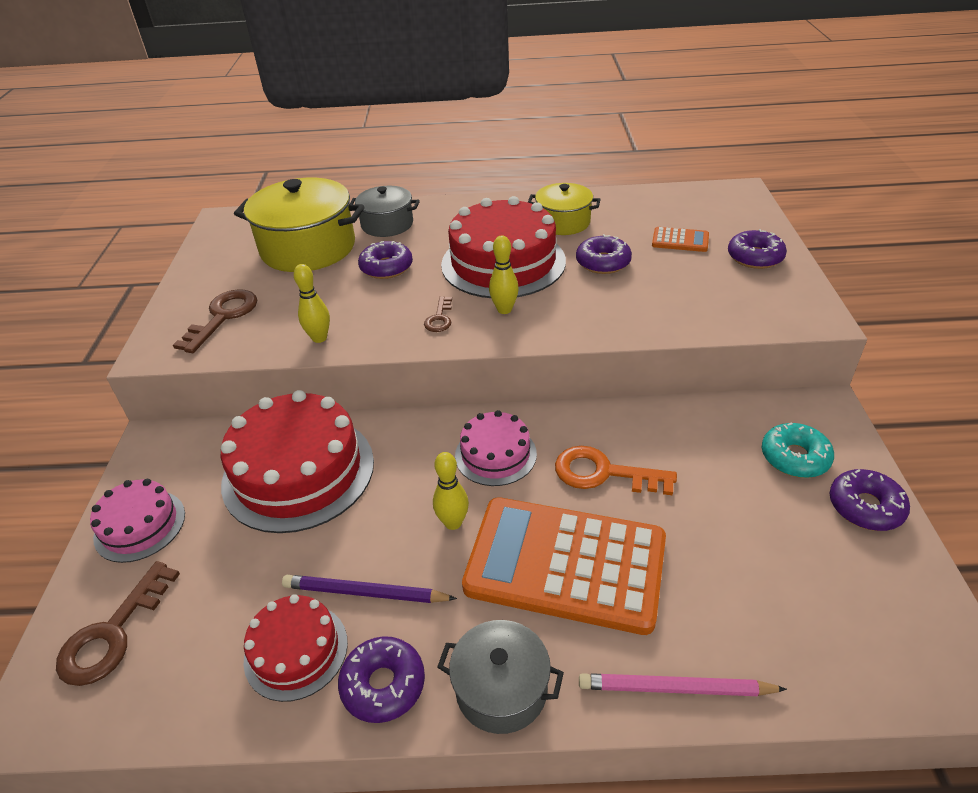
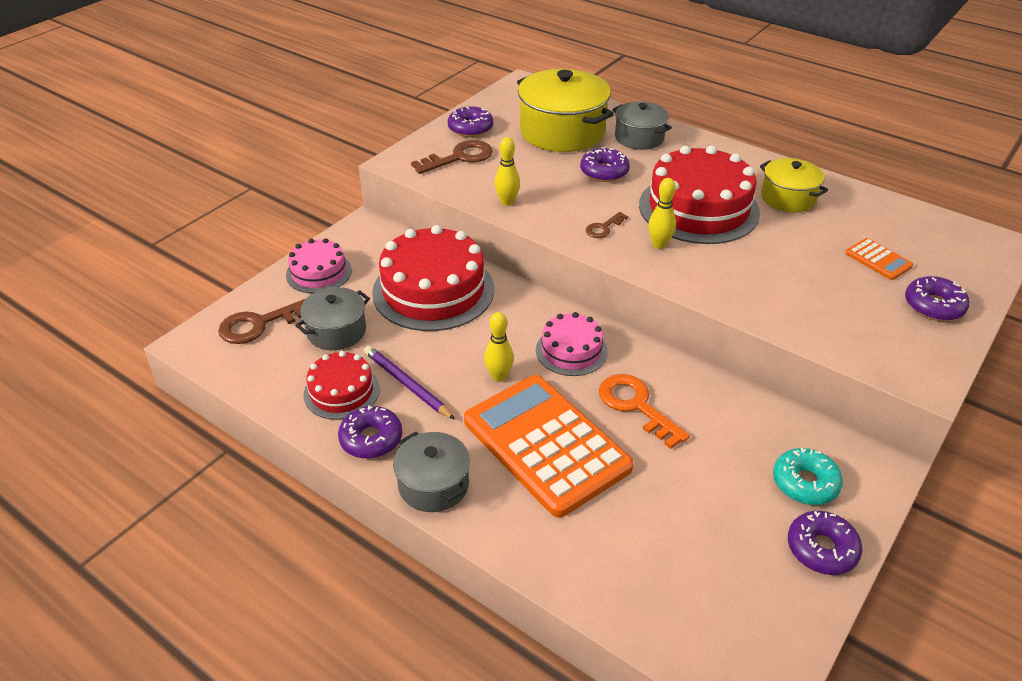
camera: 35 degrees right, 0 degrees up
purple donut [576,234,632,274] -> purple donut moved to [448,106,493,137]
pink pencil [579,673,787,696] -> none
none -> grey pot [295,287,370,350]

